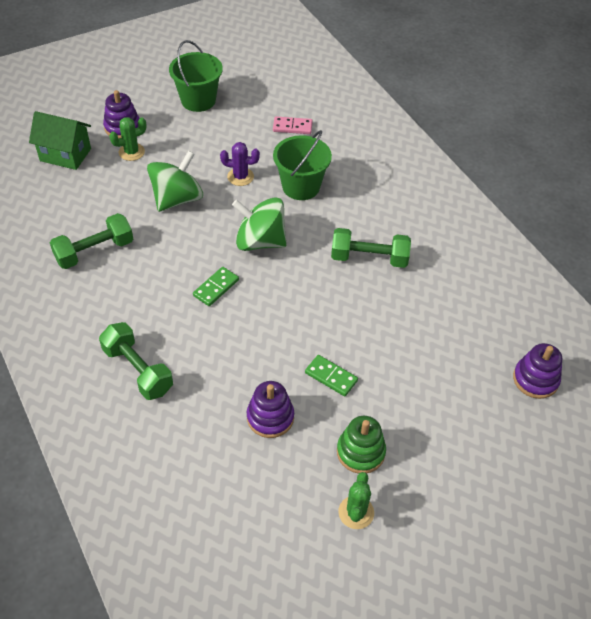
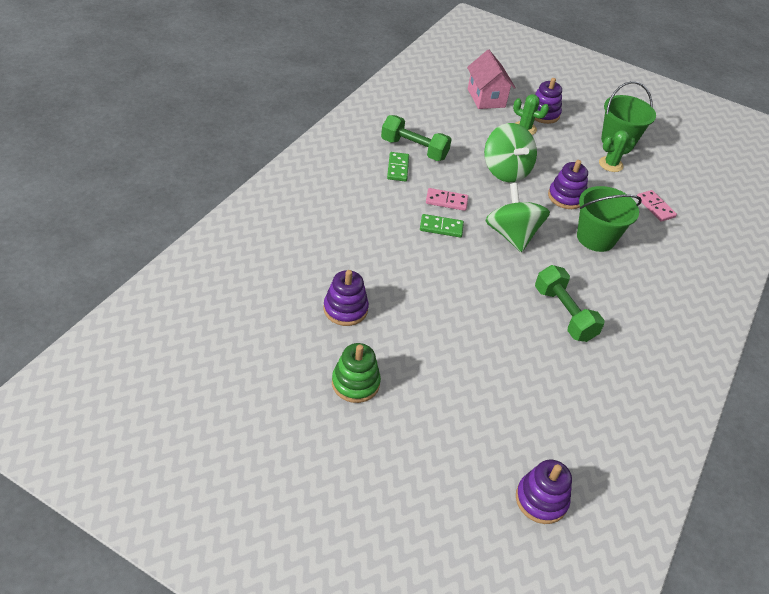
camera: 55 degrees right, 5 degrees down
green house [29,111,91,170] -> pink house [467,50,516,109]
green dumbbell [99,322,173,400] -> none
green spinning top [147,151,203,212] -> green spinning top turned 60 degrees clockwise [484,123,537,182]
purple cactus [220,142,260,186] -> purple stacking toy [548,160,588,209]
green domino [305,355,358,396] -> green domino moved to [387,152,409,181]
green cactus [338,472,374,529] -> green cactus moved to [599,130,636,172]
none -> pink domino [426,188,468,211]

